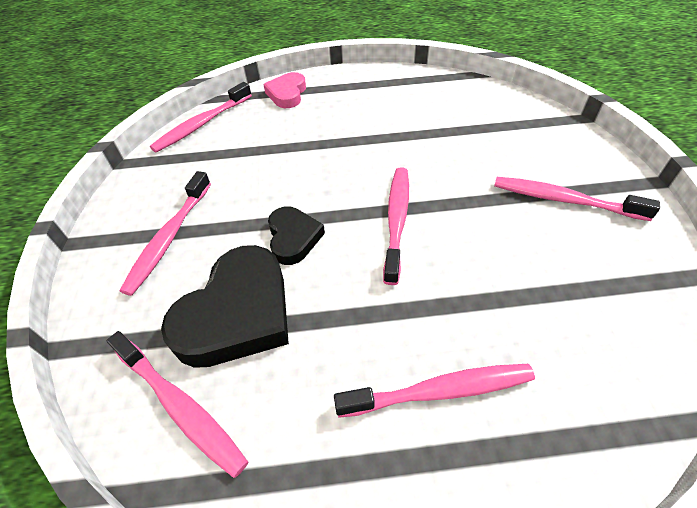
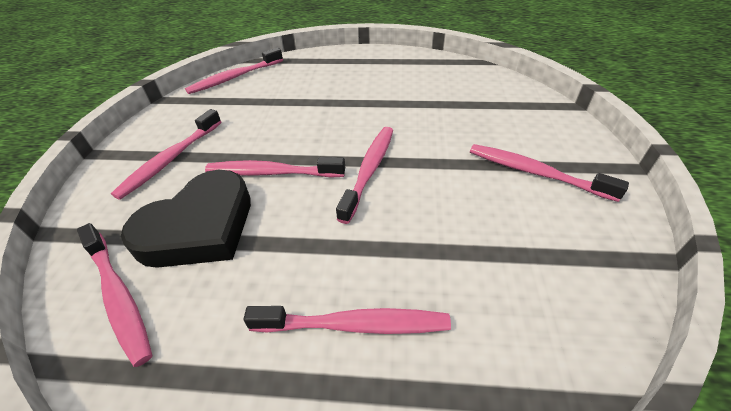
camera: 10 degrees right, 5 degrees down
pink heart [263,72,306,108] -> none
black heart [268,207,325,265] -> pink toothbrush [205,157,345,178]

